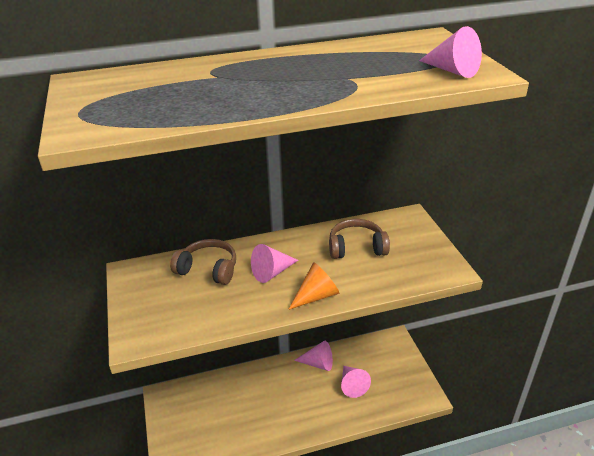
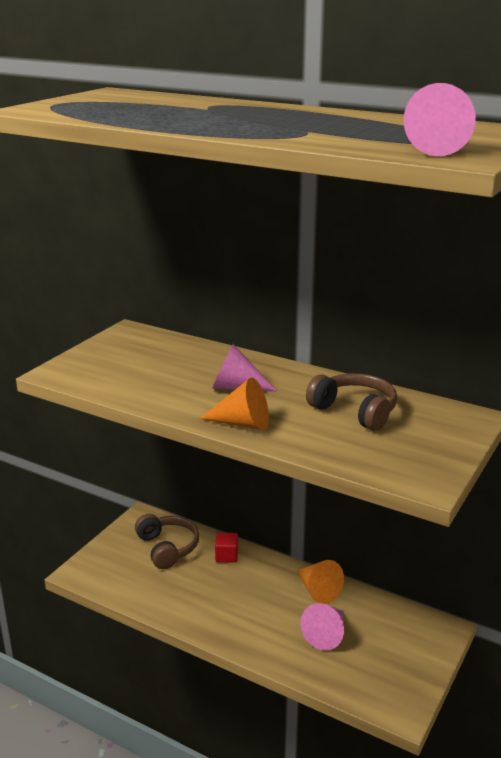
camera: 45 degrees right, 10 degrees down
brown headphones [170,239,236,285] -> brown headphones moved to [135,514,199,569]
pink cone [294,341,333,371] -> orange cone [296,560,344,604]
none -> red cube [215,533,238,563]

